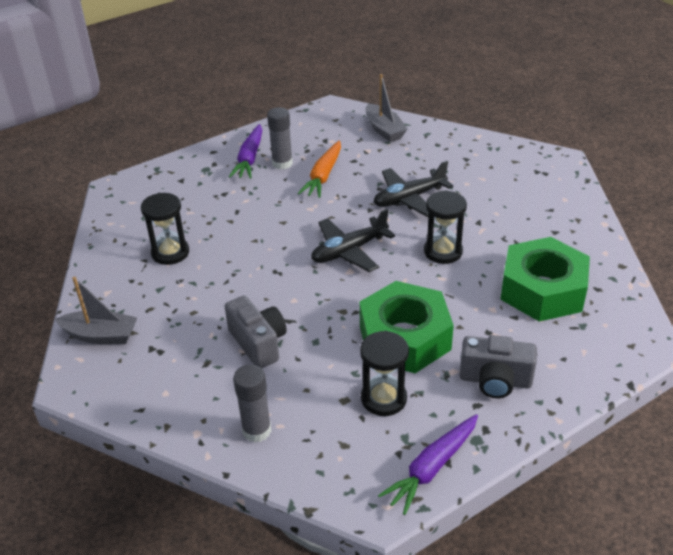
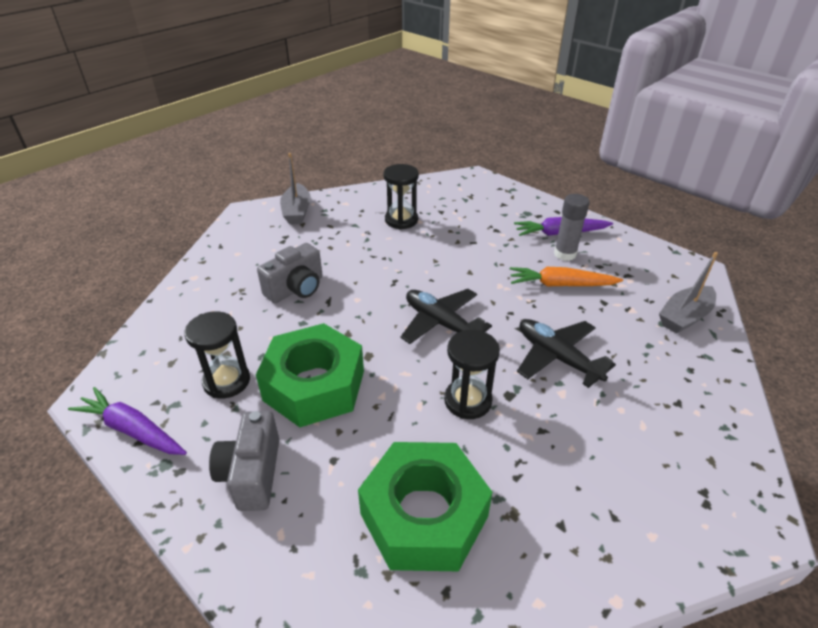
camera: 75 degrees right, 0 degrees up
grey glue stick [233,364,271,442] -> none

